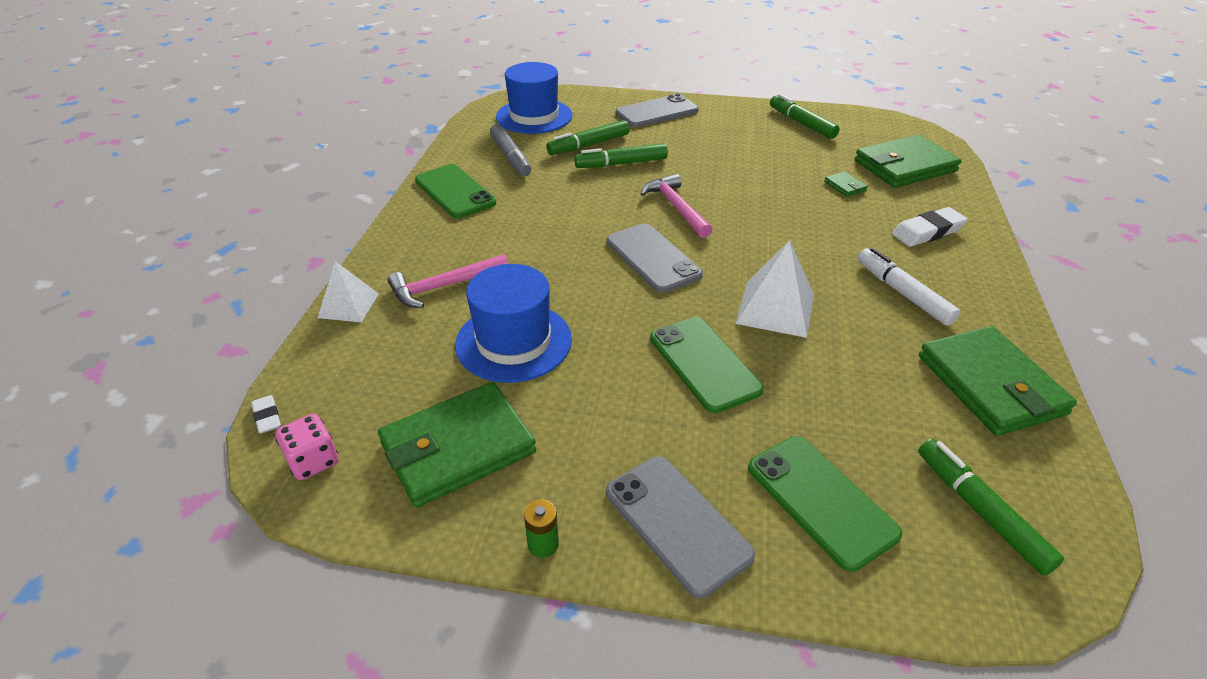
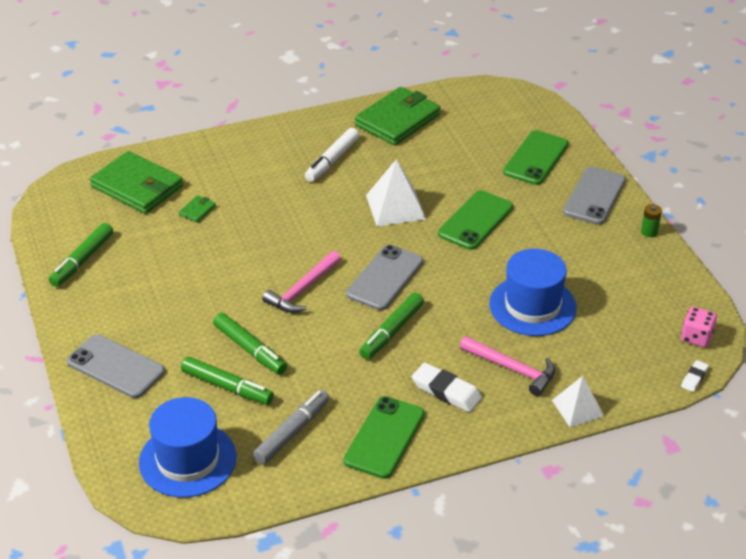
camera: 120 degrees left, 0 degrees up
green wallet [378,382,536,508] -> none
white eraser [892,207,968,247] -> white eraser moved to [412,362,482,412]
green marker [918,439,1064,576] -> green marker moved to [359,292,424,359]

